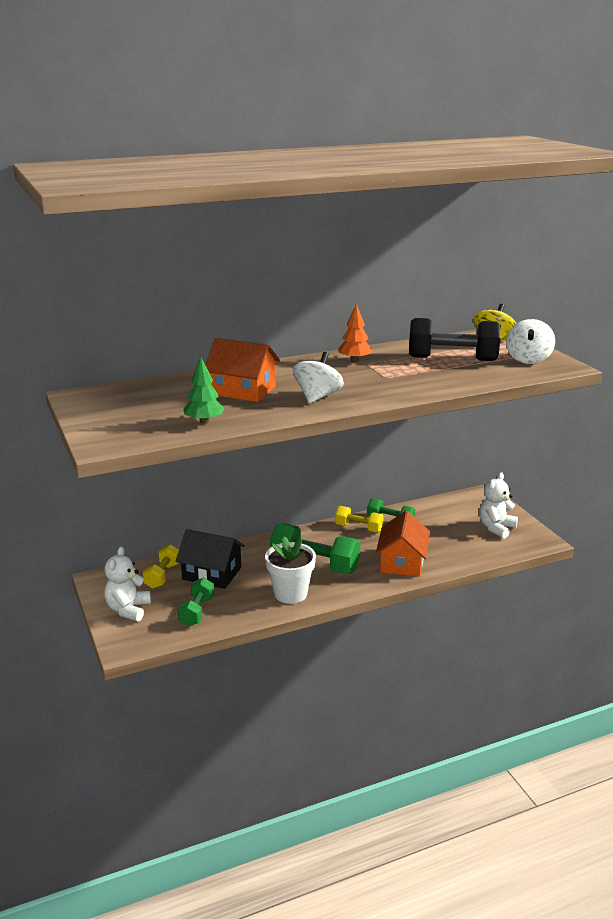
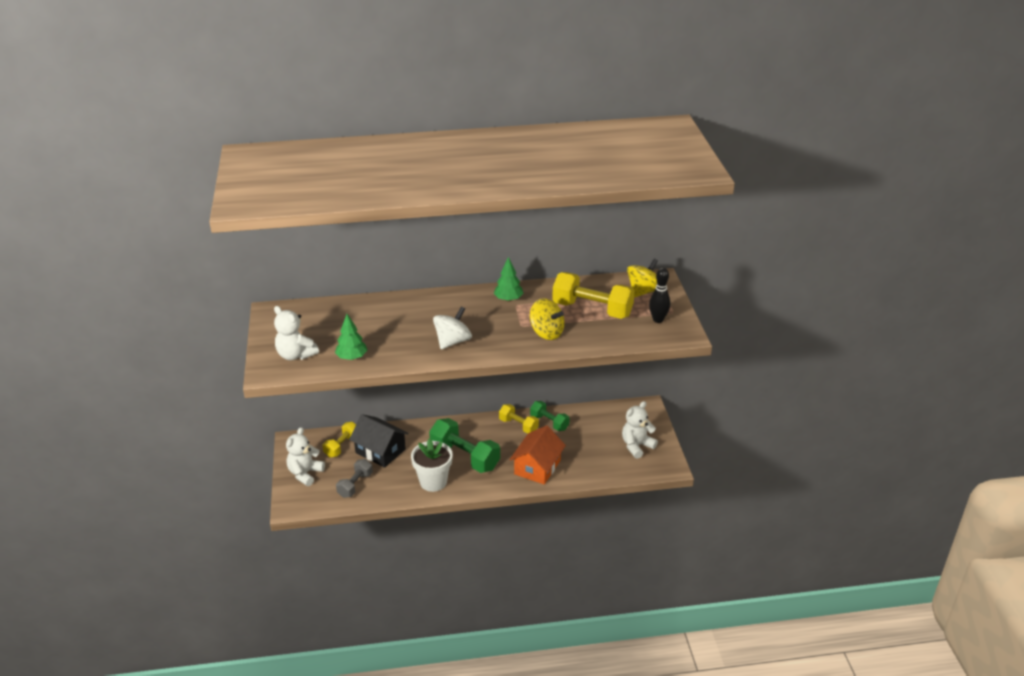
camera: 15 degrees right, 10 degrees up
green dumbbell [178,578,214,626] -> grey dumbbell [336,459,373,498]
orange house [205,338,280,402] -> none
orange tree [338,304,372,362] -> green tree [494,257,524,302]
black dumbbell [409,318,501,361] -> yellow dumbbell [552,272,635,319]
white spinning top [506,319,555,364] -> black bowling pin [649,268,670,323]
none -> white teddy bear [274,306,319,360]
none -> yellow spinning top [530,298,565,340]

